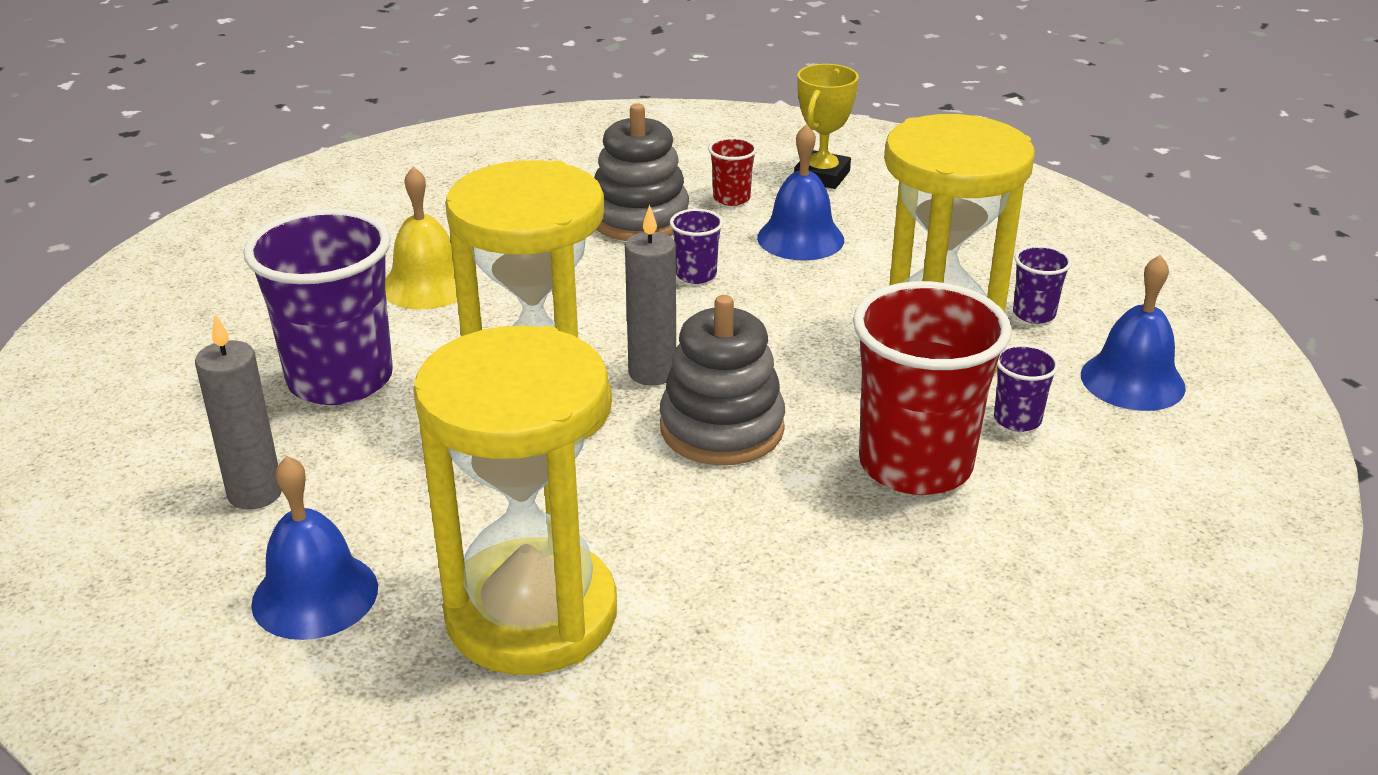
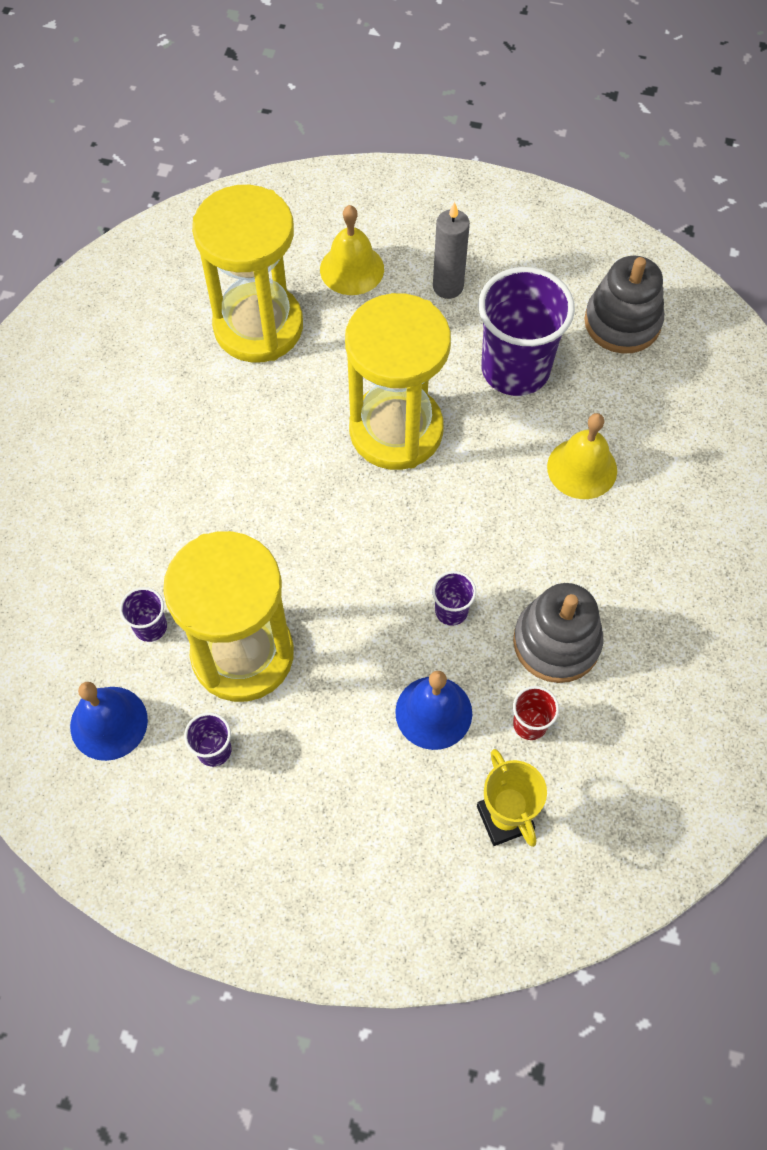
camera: 135 degrees right, 30 degrees up
blue bell [251,456,378,640] -> yellow bell [320,205,384,295]
grey candle [625,204,676,386] -> none
grey stacking toy [660,295,785,465] -> grey stacking toy moved to [584,256,664,354]
red cup [853,281,1012,495] -> none

